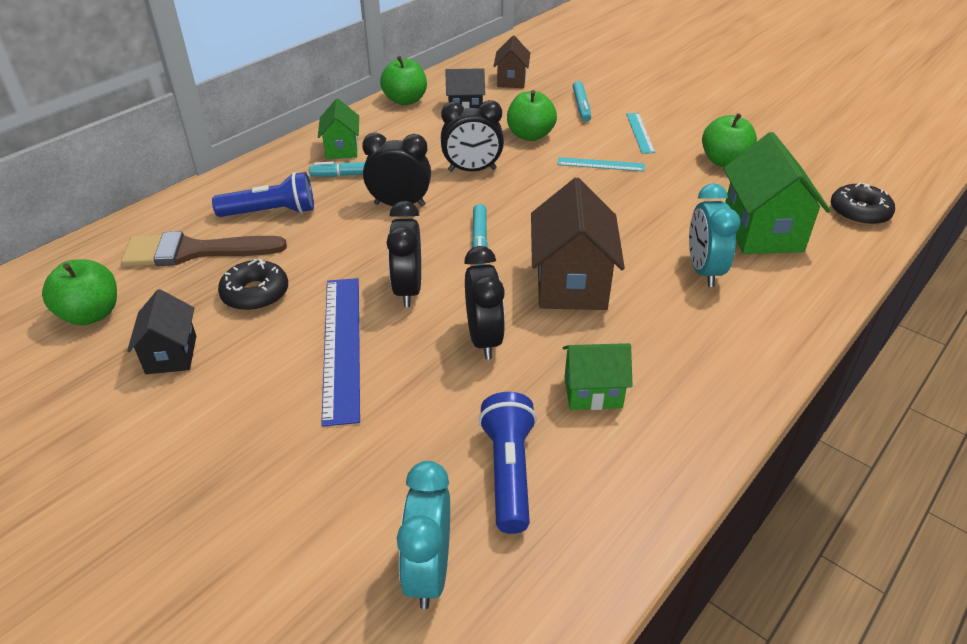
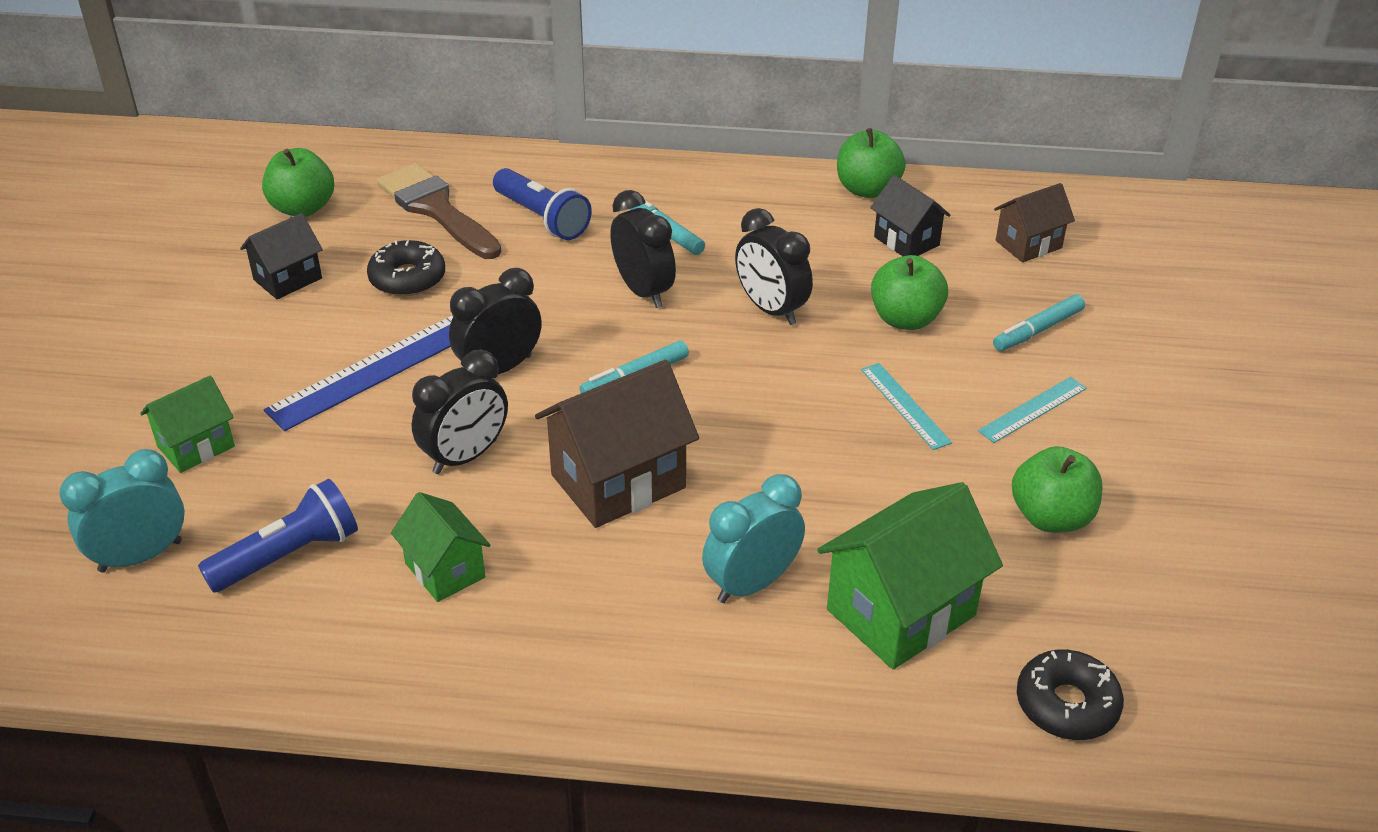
camera: 55 degrees right, 0 degrees up
green house [318,99,359,159] -> green house moved to [140,376,235,473]

